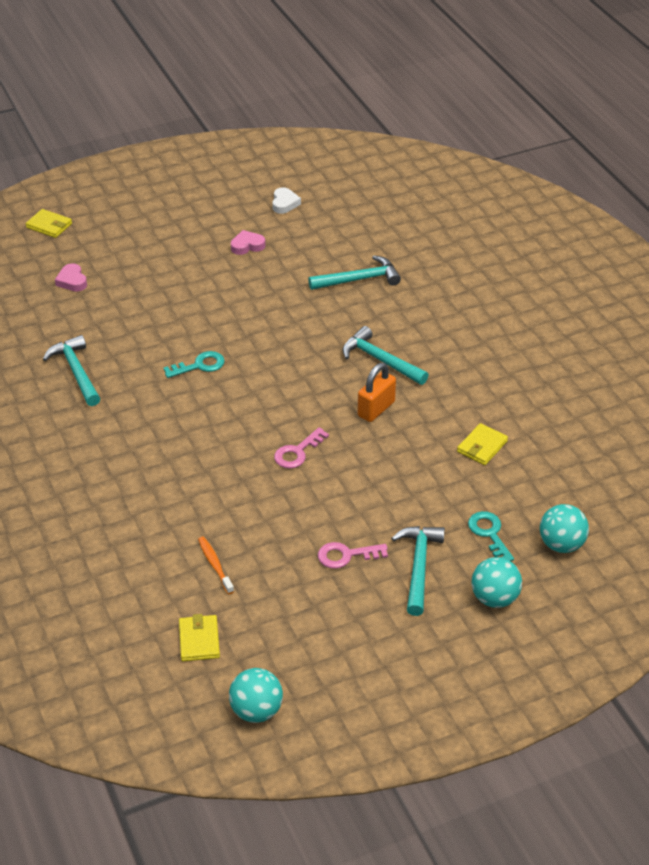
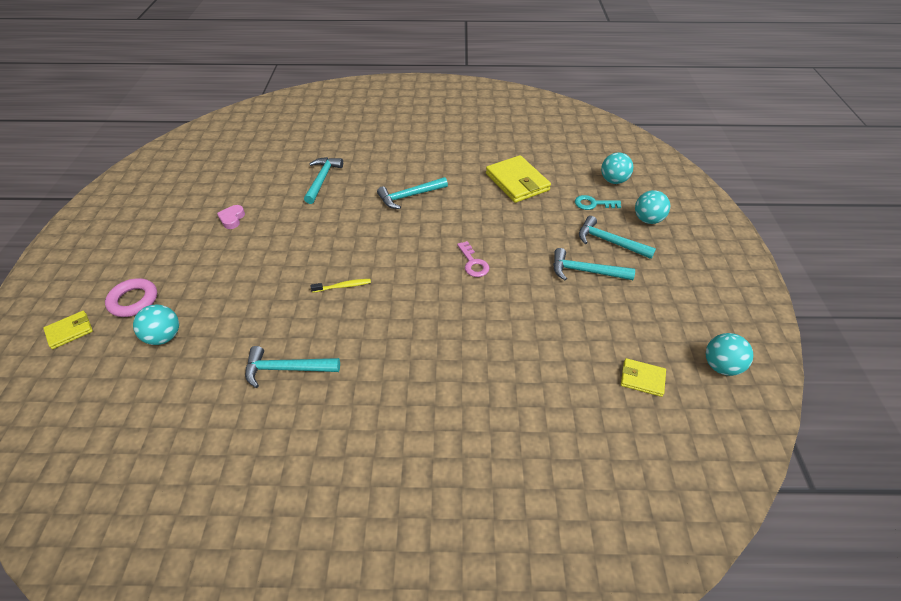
camera: 65 degrees left, 5 degrees up
pink heart [55,263,87,291] -> turquoise ball [133,304,179,345]
turquoise key [164,351,225,378] -> yellow toothbrush [311,279,371,293]
orange toothbrush [198,537,234,594] -> none
white heart [272,187,301,214] -> none
pink key [318,542,388,569] -> turquoise hammer [553,248,635,280]
orange padlock [358,363,396,422] -> none
yellow wallet [457,423,508,465] -> yellow wallet [486,155,551,203], size x1.88
none -> pink ring [105,278,157,317]

